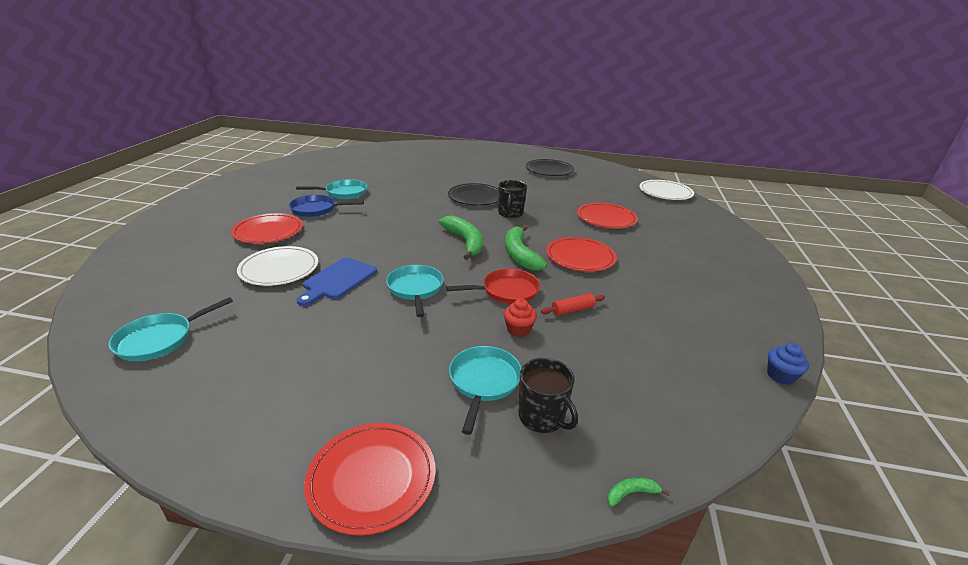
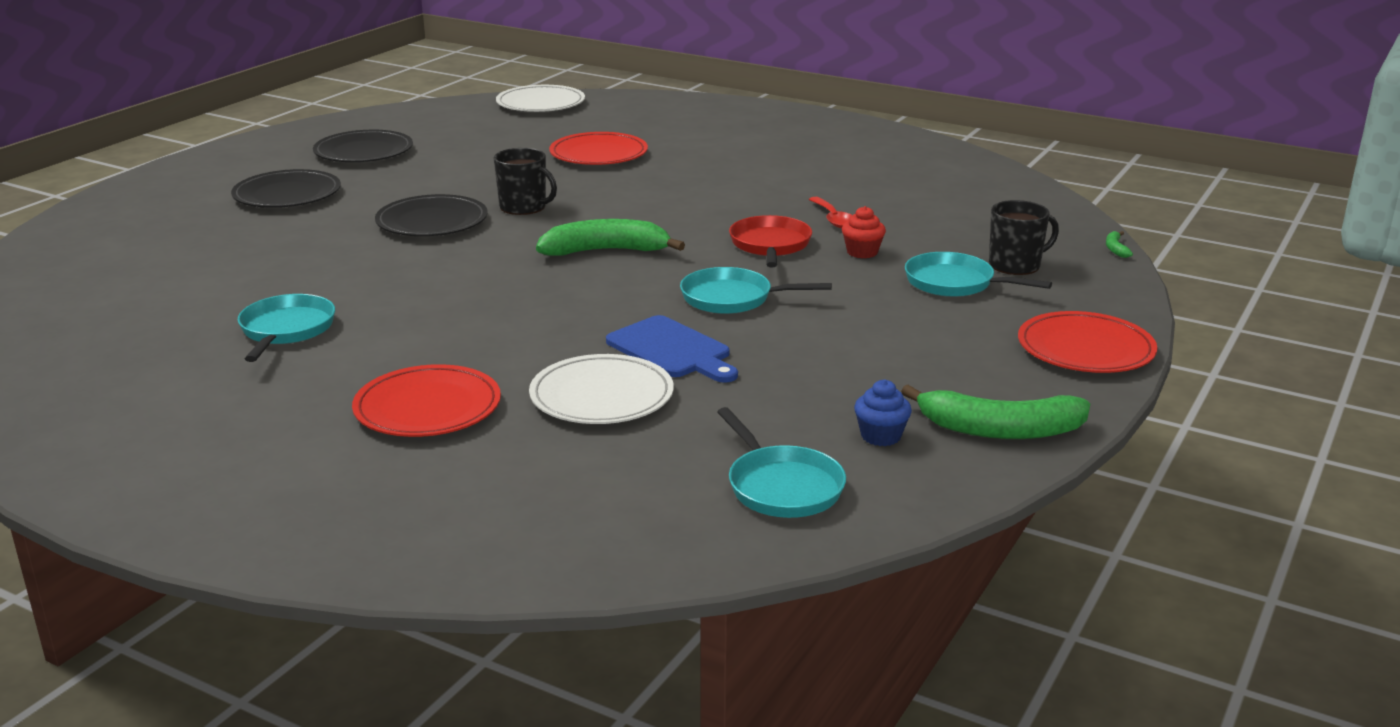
camera: 70 degrees left, 5 degrees down
blue pan [289,195,364,217] -> none
green banana [505,225,547,271] -> green banana moved to [901,385,1090,439]
red rolling pin [541,293,605,316] -> red spoon [809,197,852,228]
red plate [546,237,617,272] -> none
blue cupcake [767,343,809,385] -> blue cupcake moved to [854,380,912,446]
none -> black plate [231,169,341,208]

